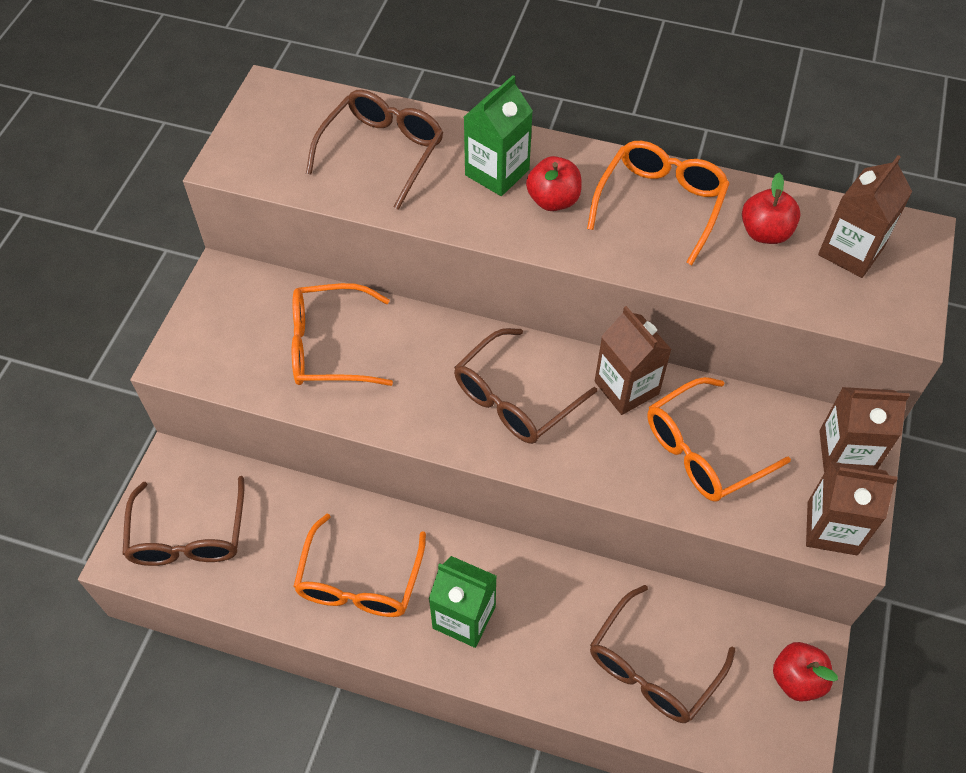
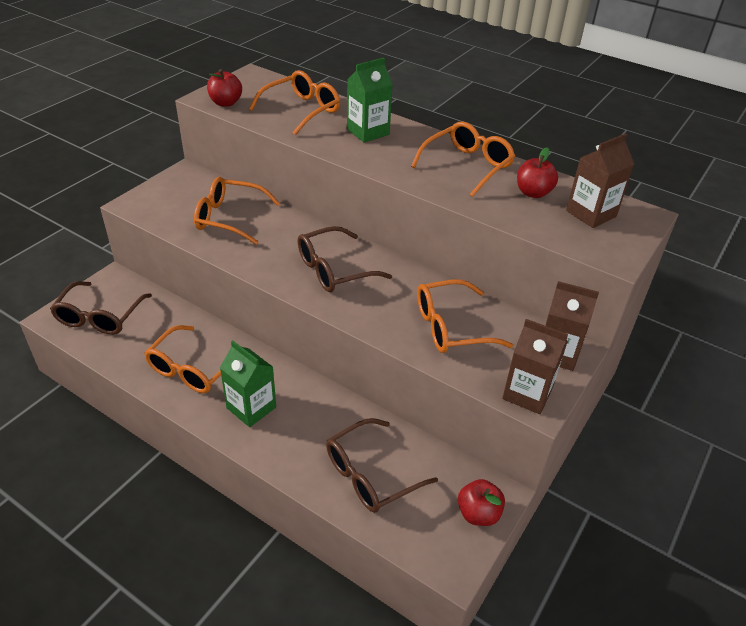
camera: 15 degrees right, 15 degrees down
brown glasses [306,90,444,210] -> orange glasses [249,70,340,135]
red apple [526,156,582,211] -> red apple moved to [207,69,242,107]
brown carton [595,306,672,415] -> none

